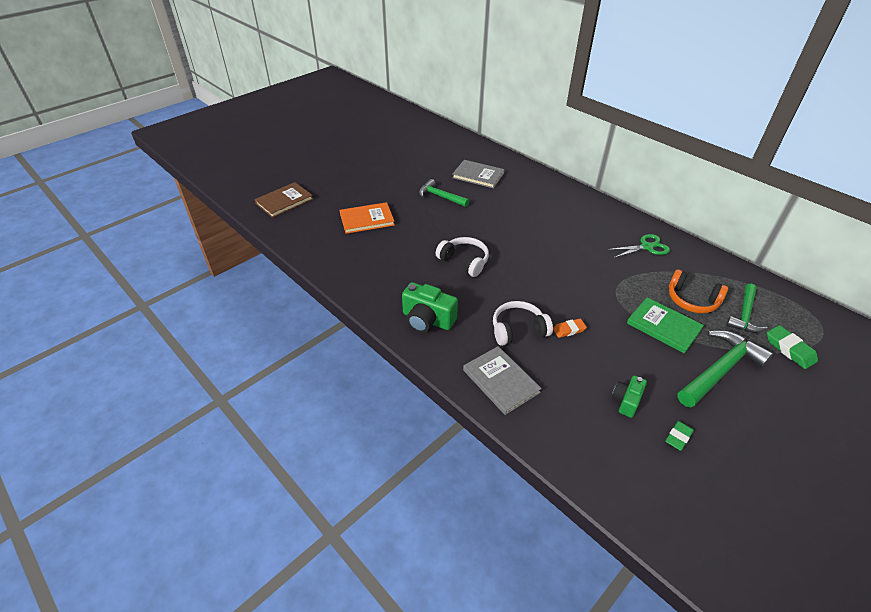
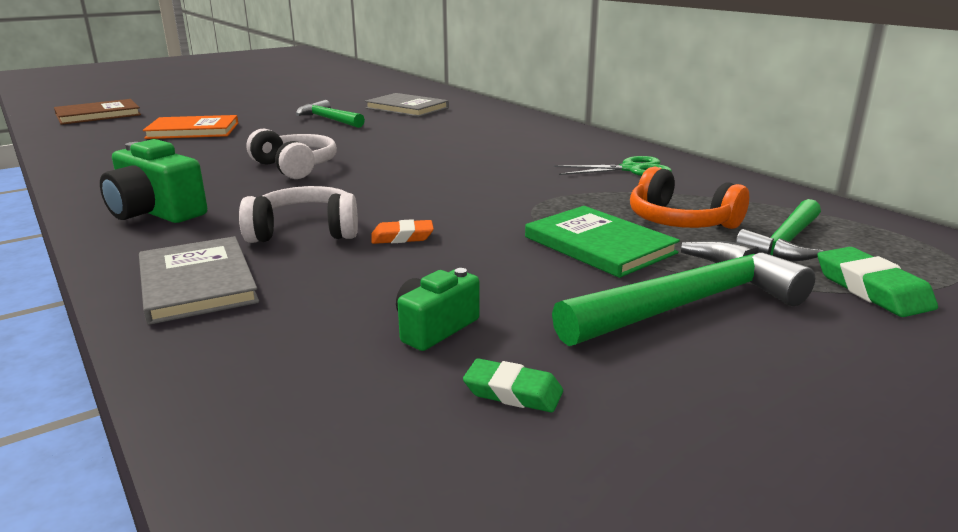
camera: 10 degrees right, 20 degrees down
green eraser [665,421,694,451] -> green eraser turned 60 degrees clockwise [463,358,563,412]

